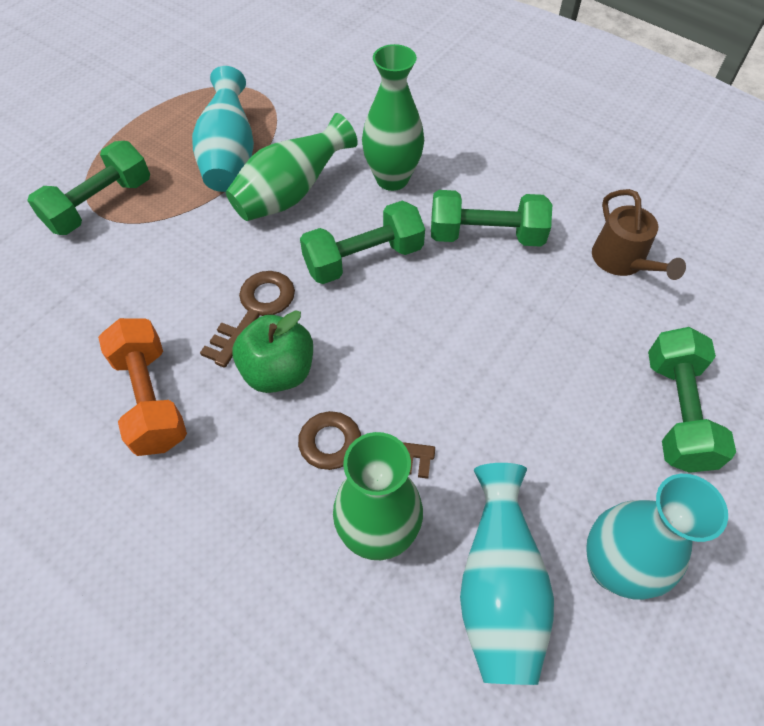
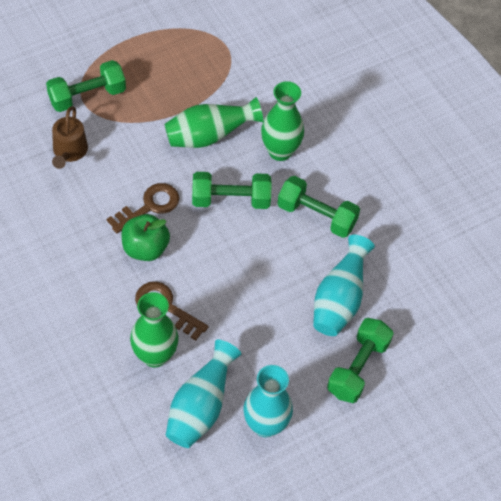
camera: 20 degrees right, 0 degrees up
orange dumbbell [98,318,187,456] -> none
turquoise vase [192,66,254,192] -> turquoise vase moved to [313,235,375,336]
brown watering can [592,189,686,280] -> brown watering can moved to [52,106,88,169]

